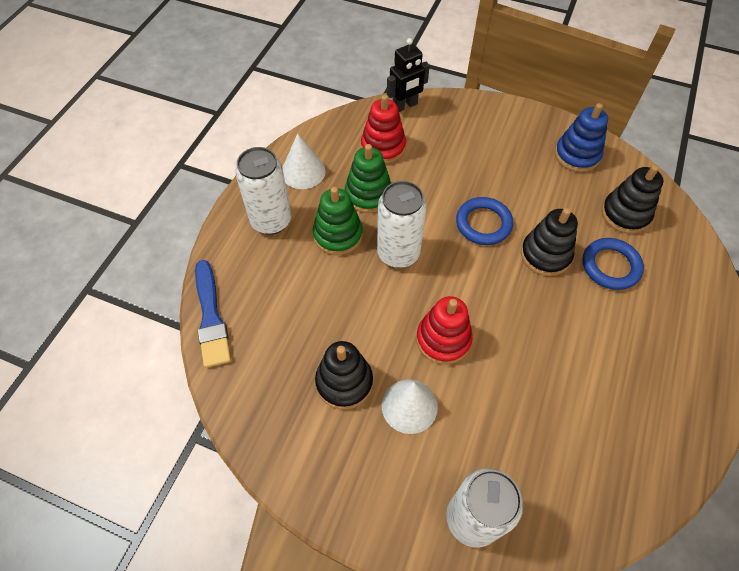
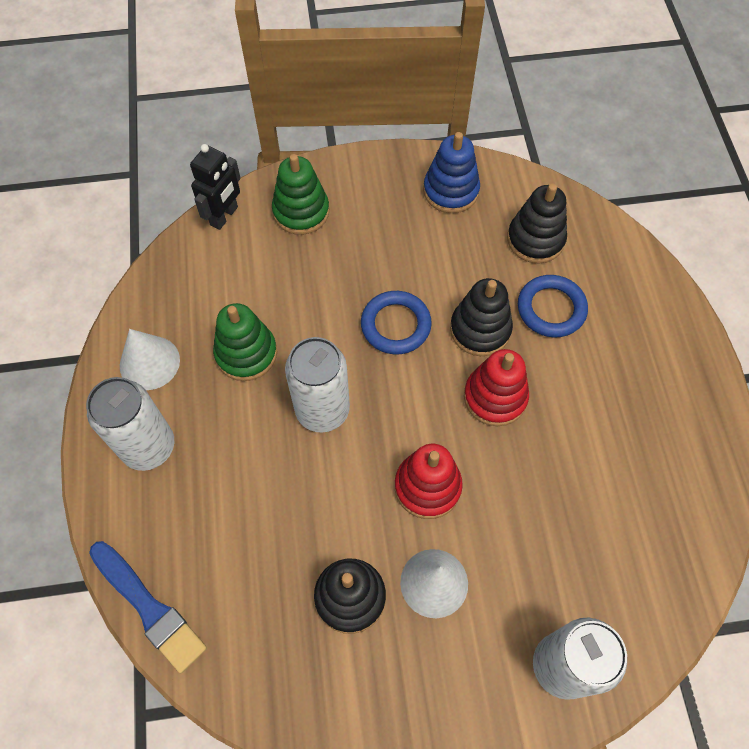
camera: 30 degrees left, 5 degrees up
green stacking toy [313,187,363,255] -> green stacking toy moved to [272,154,329,235]
red stacking toy [361,95,406,164] -> red stacking toy moved to [464,349,529,426]

